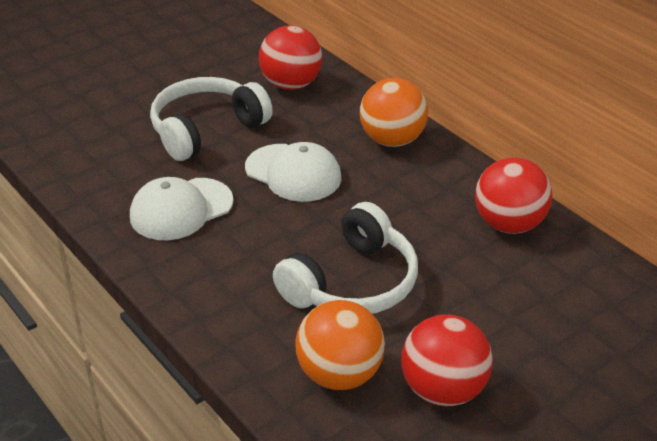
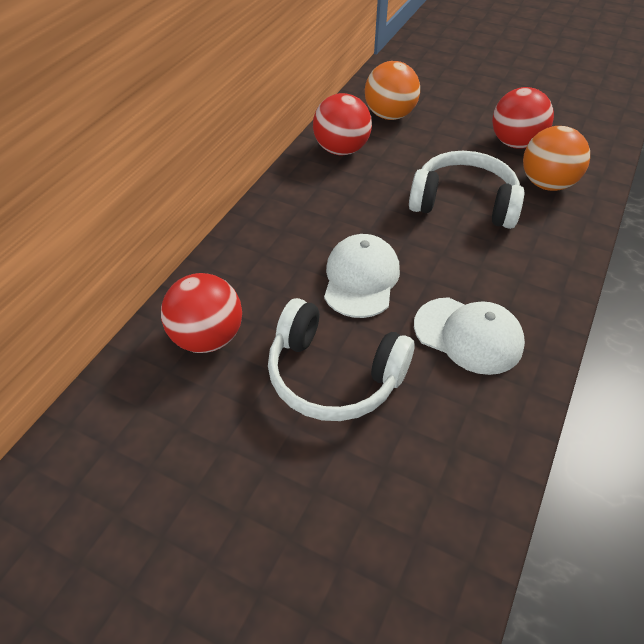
camera: 115 degrees left, 10 degrees up
orange ball [360,78,428,147] -> orange ball moved to [365,61,420,120]

